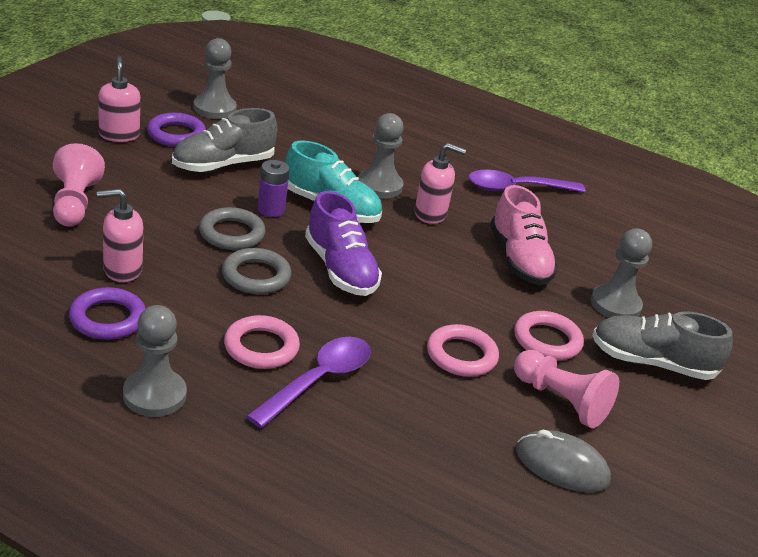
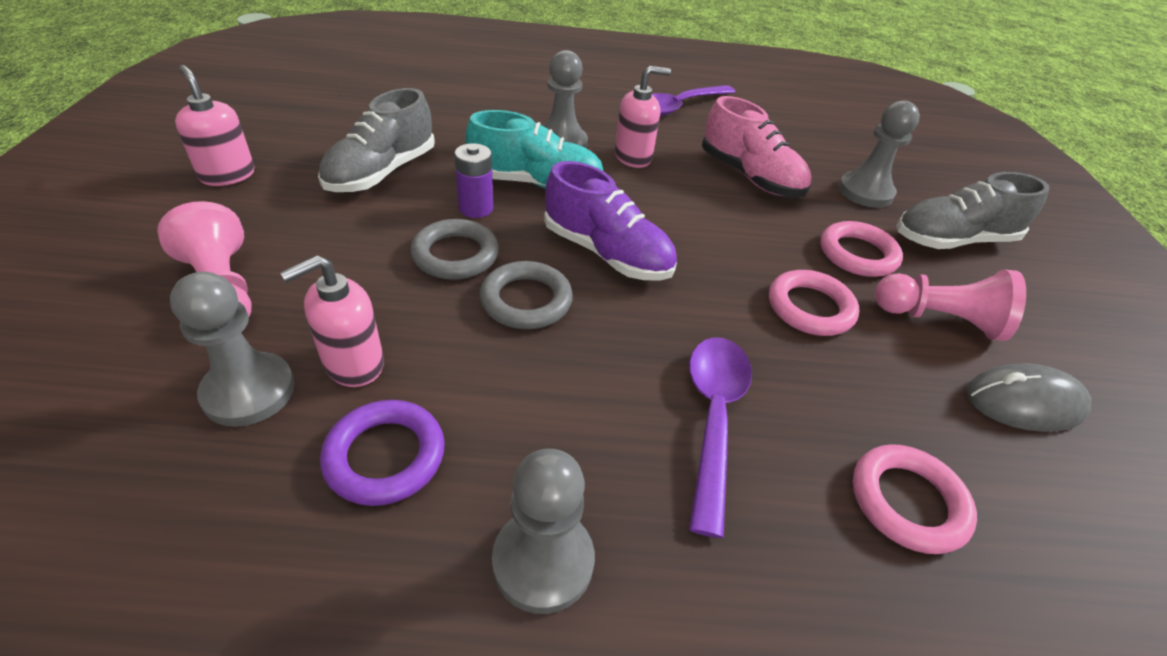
camera: 25 degrees left, 10 degrees up
purple ring [147,112,206,147] -> none
grey pawn [193,38,237,119] -> grey pawn moved to [170,272,295,427]
pink ring [224,315,300,369] -> pink ring moved to [853,444,977,554]

